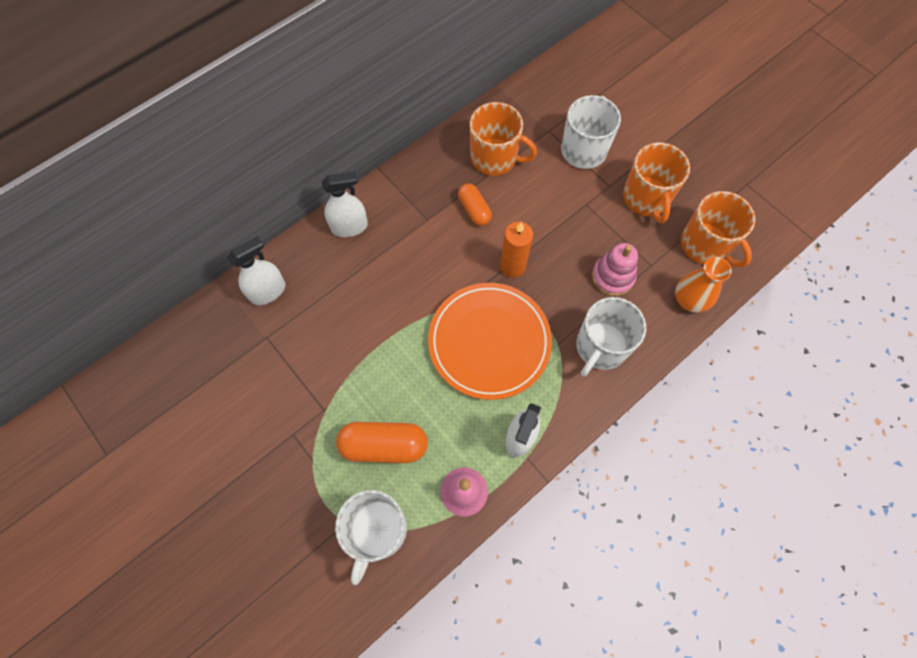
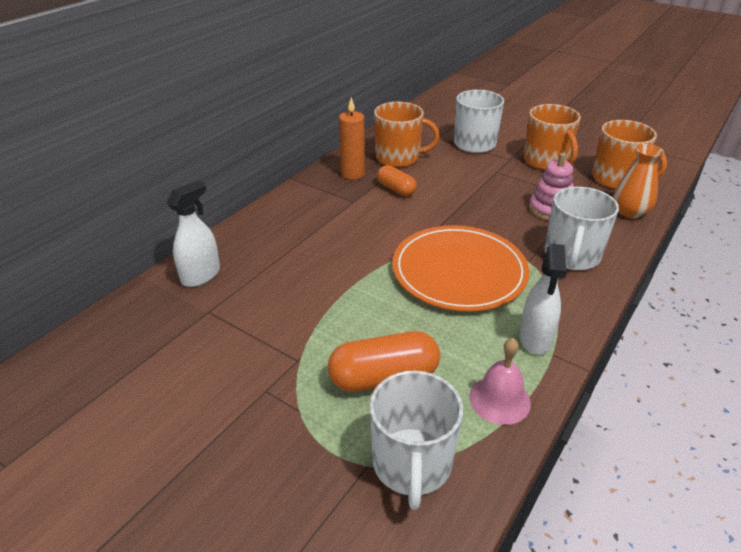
camera: 15 degrees left, 30 degrees down
white spray bottle [321,171,368,237] -> none
orange candle [500,222,533,278] -> orange candle moved to [339,97,365,180]

